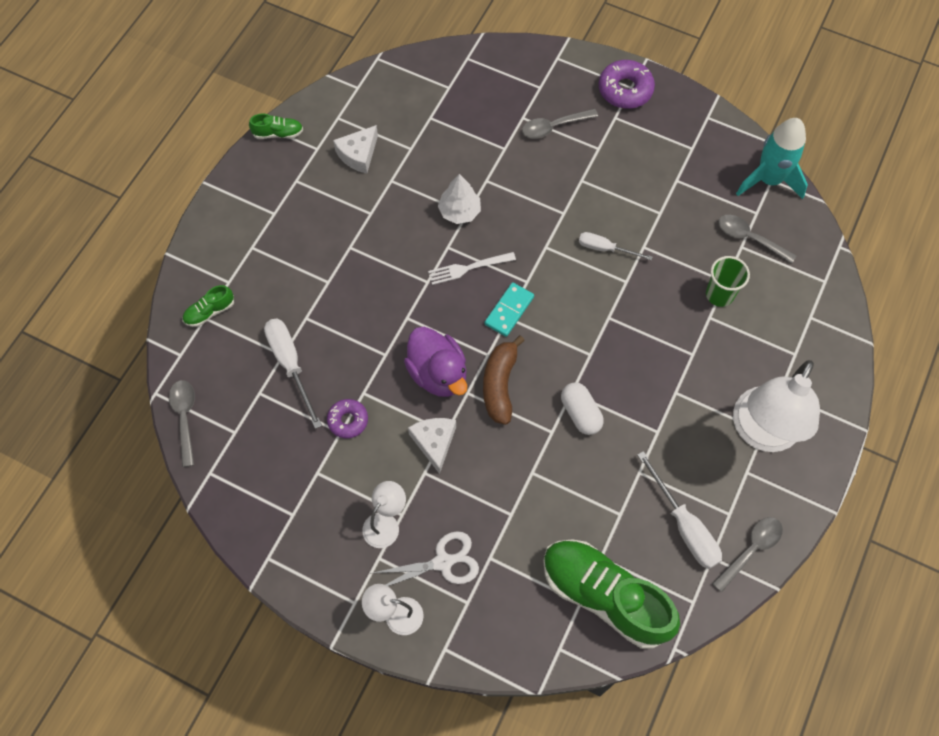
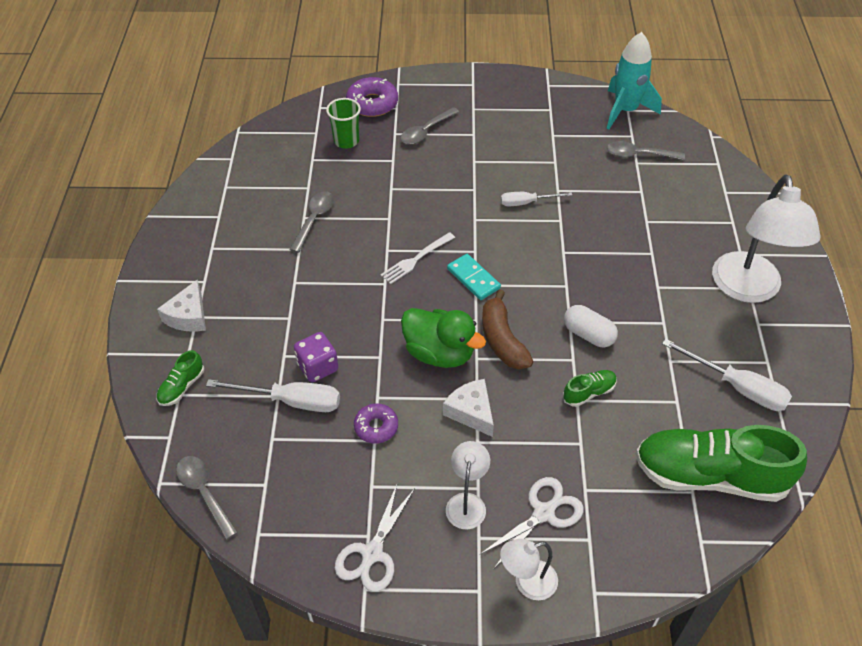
camera: 25 degrees left, 15 degrees down
green shoe [249,114,303,139] -> green shoe moved to [563,370,617,407]
white screwdriver [264,319,322,429] -> white screwdriver turned 150 degrees clockwise [206,379,340,412]
white cheese [333,125,378,174] -> white cheese moved to [157,280,206,332]
purple duck [404,327,467,397] -> green duck [401,308,486,368]
white tree [438,174,481,224] -> none
turquoise domino [484,282,534,337] -> turquoise domino turned 45 degrees counterclockwise [447,254,501,300]
purple donut [599,60,655,109] -> purple donut moved to [346,77,398,117]
green cup [706,256,750,307] -> green cup moved to [326,98,361,149]
grey spoon [712,517,783,592] -> grey spoon moved to [289,191,334,253]
none -> purple dice [294,332,338,382]
none -> white scissors [335,482,415,592]

